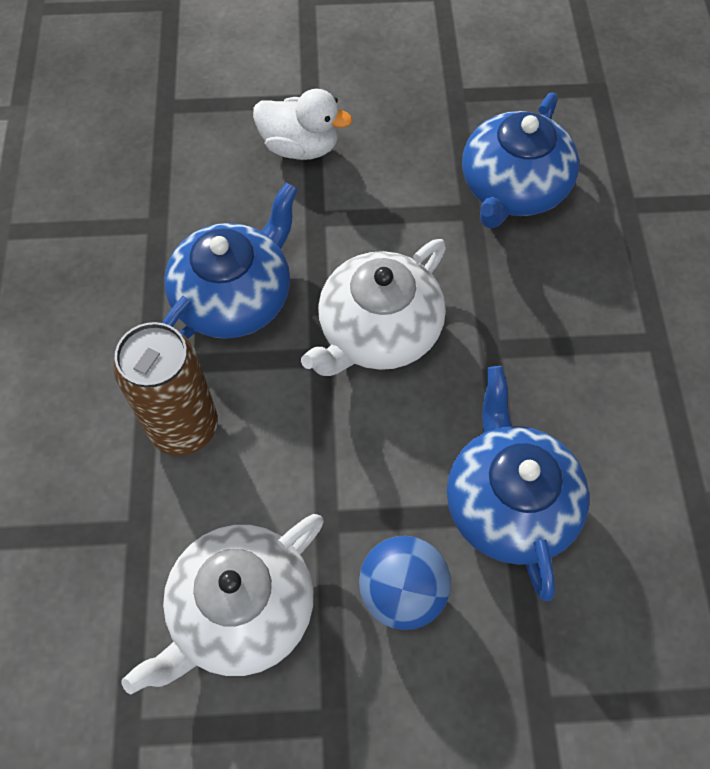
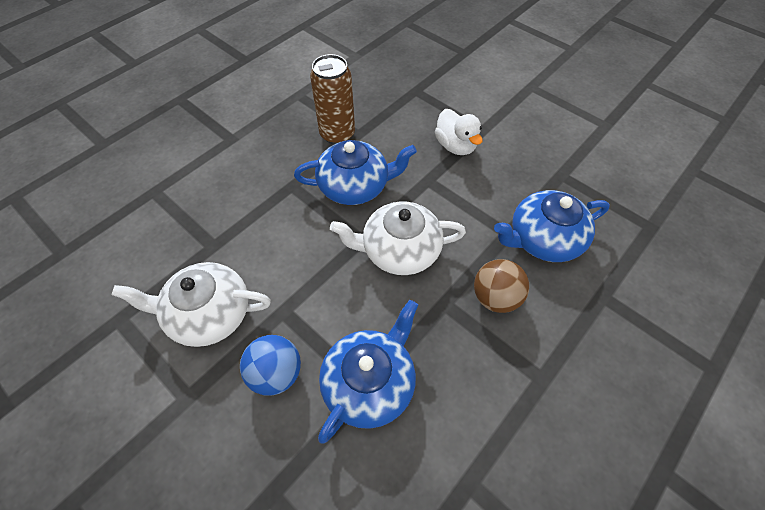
camera: 45 degrees right, 5 degrees down
brown can [114,322,218,456] -> brown can moved to [310,54,355,144]
none -> brown ball [474,259,529,313]

